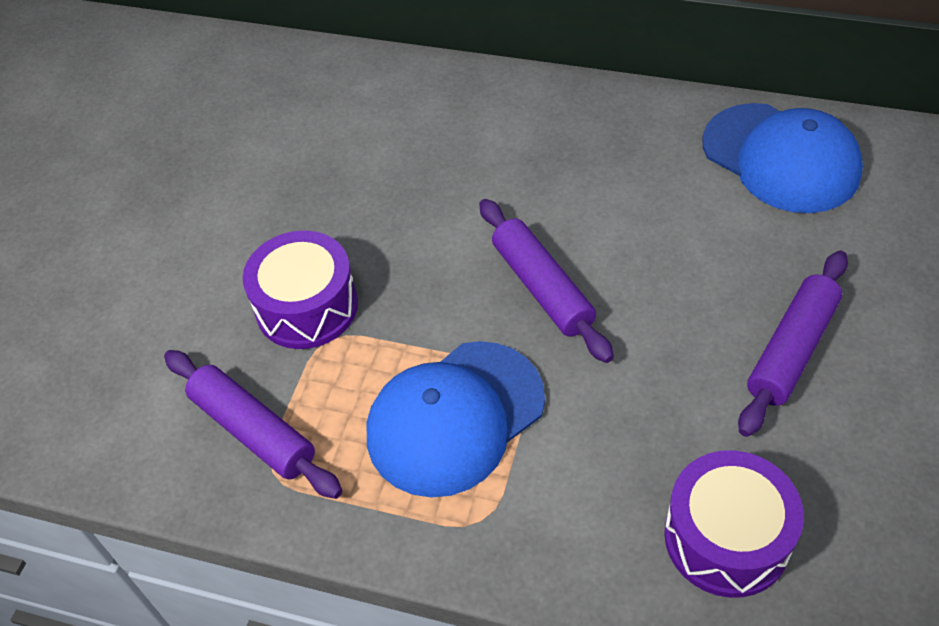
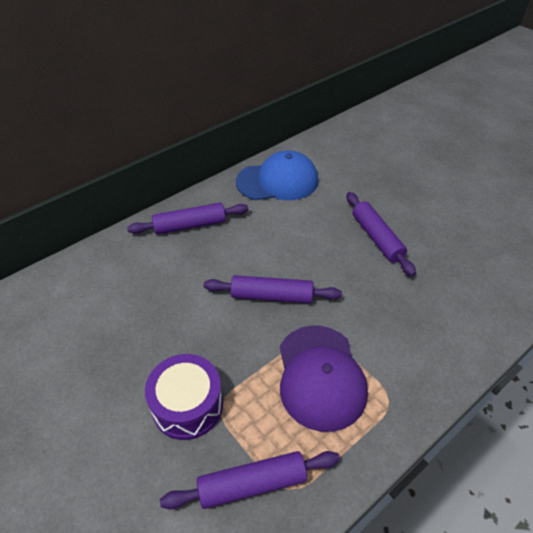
camera: 60 degrees left, 5 degrees down
blue cap [367,341,545,498] -> purple cap [280,326,368,432]
purple drum [664,450,804,598] -> none
none -> purple rolling pin [127,203,248,235]

